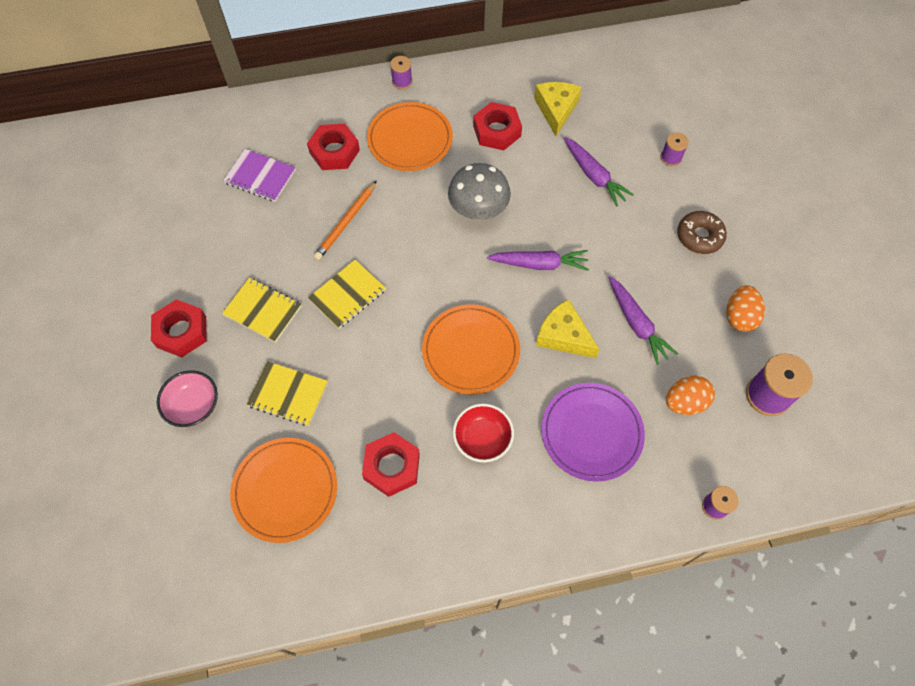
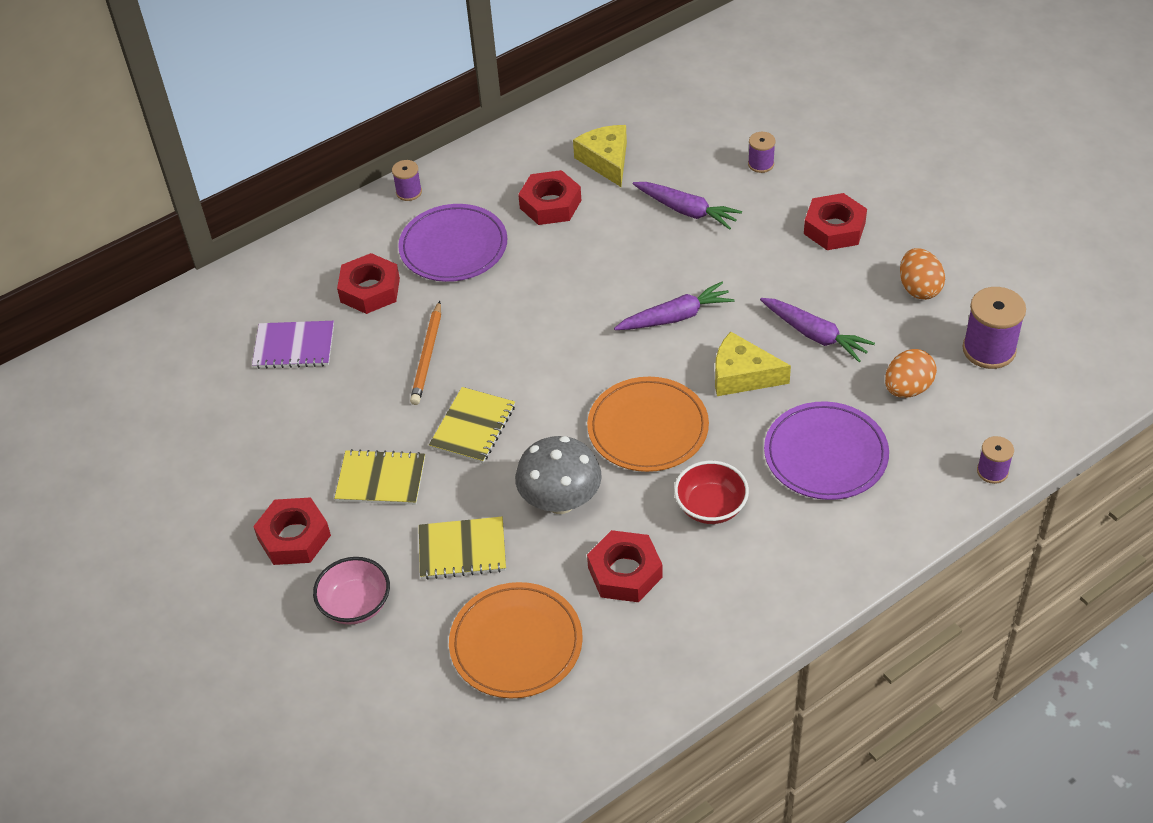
camera: 20 degrees left, 15 degrees down
orange plate [367,102,453,171] -> purple plate [398,204,507,282]
grey mushroom [448,163,511,220] -> grey mushroom moved to [515,436,602,514]
brown donut [677,211,727,254] -> red nut [804,193,867,250]

